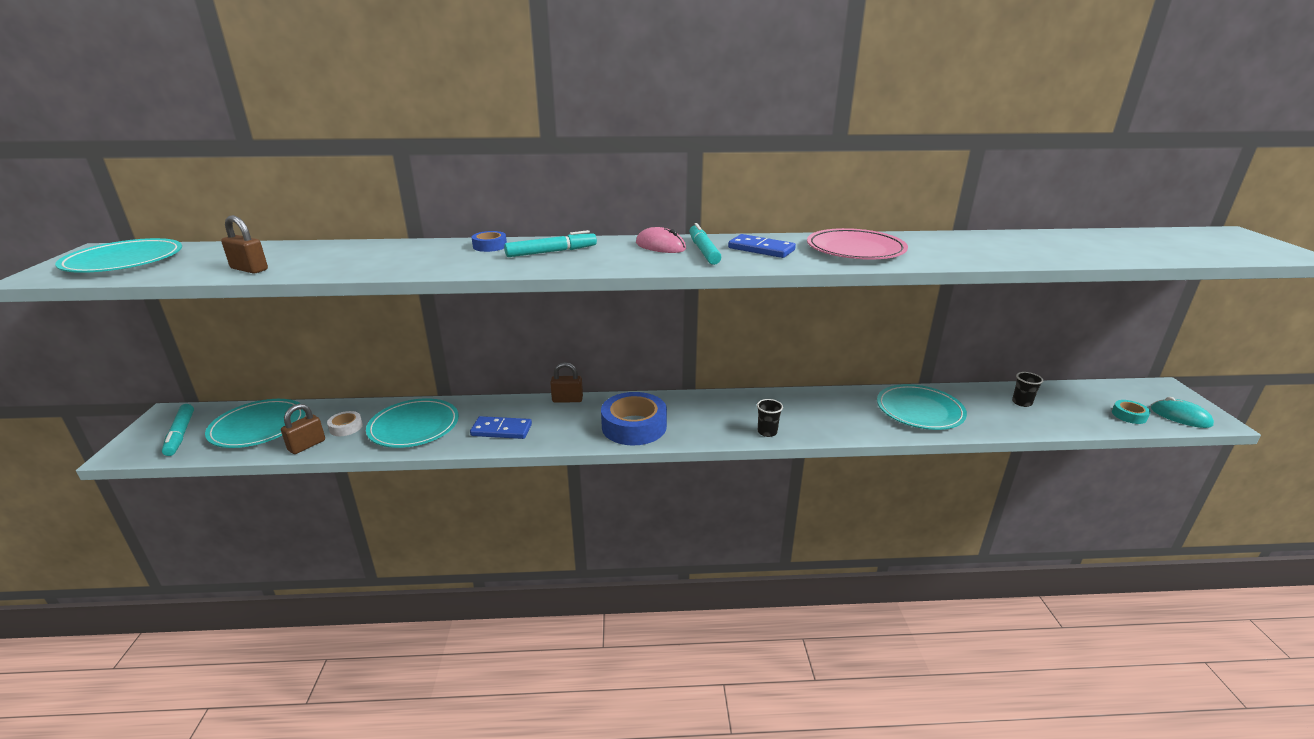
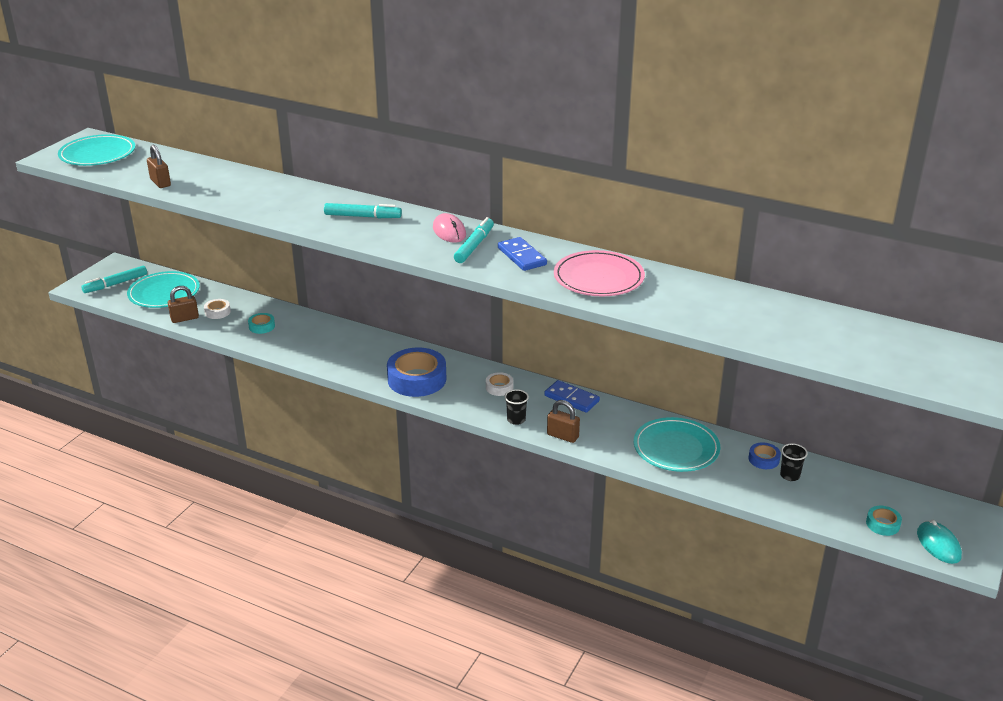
camera: 30 degrees right, 5 degrees up
turquoise marker [162,404,194,456] -> turquoise marker turned 45 degrees clockwise [81,266,147,293]
turquoise plate [366,398,459,448] -> turquoise tape [248,313,275,334]
blue domino [470,416,532,439] -> blue domino moved to [544,380,600,413]
blue tape [472,231,507,252] -> blue tape moved to [749,443,781,469]
brown padlock [550,362,583,402] -> brown padlock moved to [547,400,580,443]
none -> white tape [486,372,514,396]

